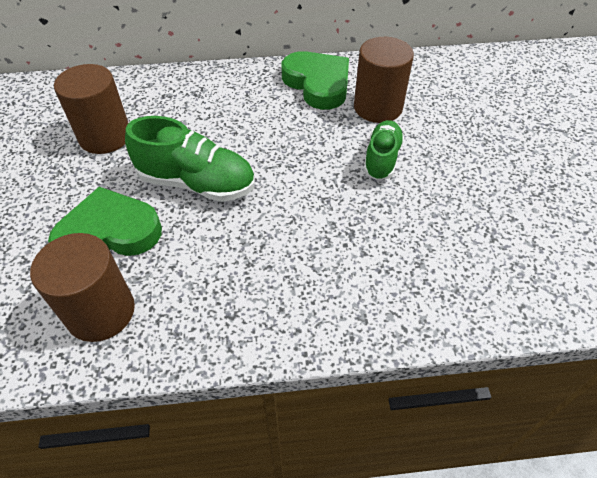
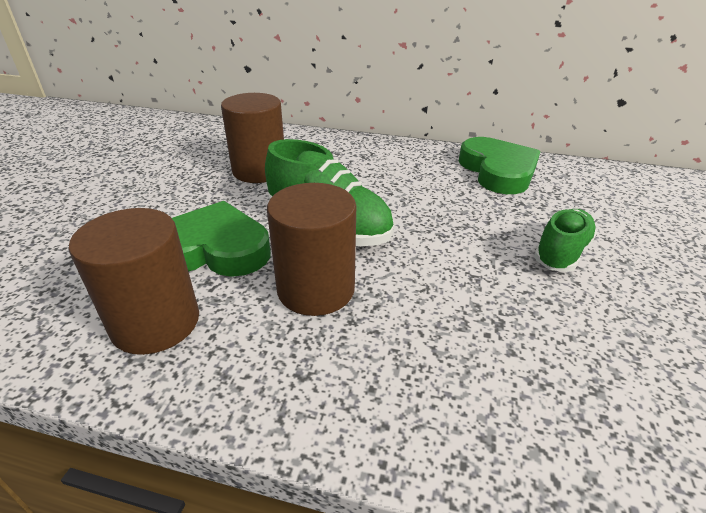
camera: 20 degrees right, 15 degrees down
brown cylinder [354,37,414,123] -> brown cylinder moved to [267,183,356,316]

